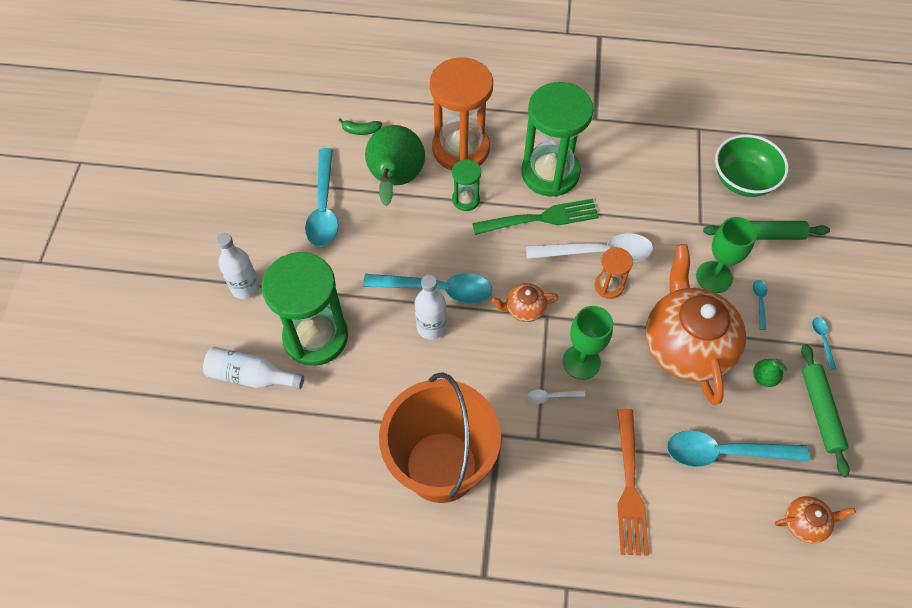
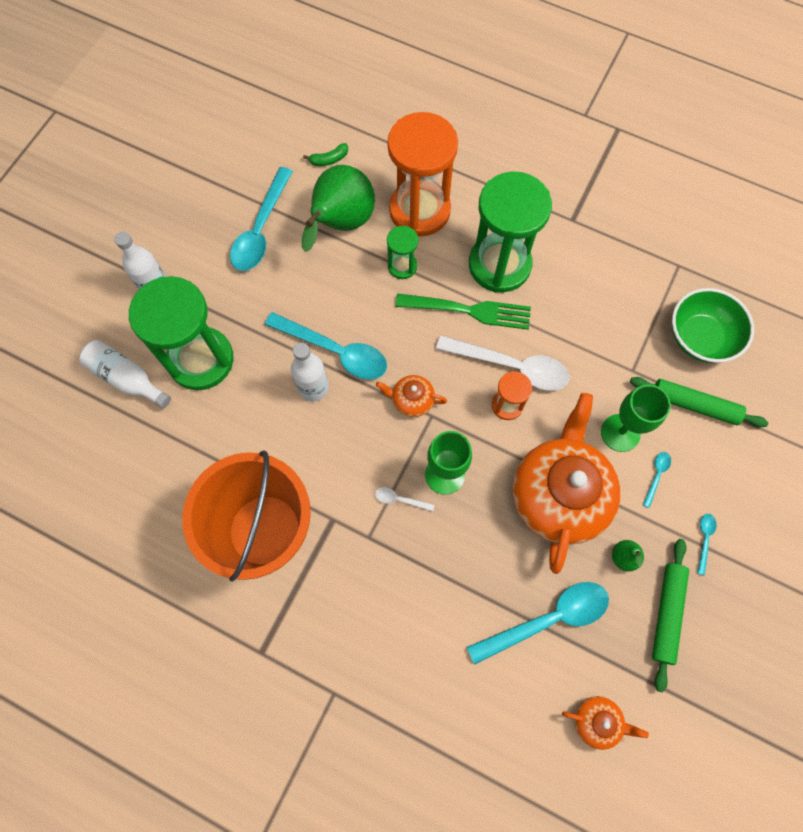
camera: 20 degrees right, 10 degrees up
green banana [338,119,382,135] -> green banana turned 45 degrees counterclockwise [303,143,348,166]
orange fork [617,409,649,556] -> none
turquoise spoon [667,430,810,467] -> turquoise spoon turned 135 degrees clockwise [467,582,609,665]

